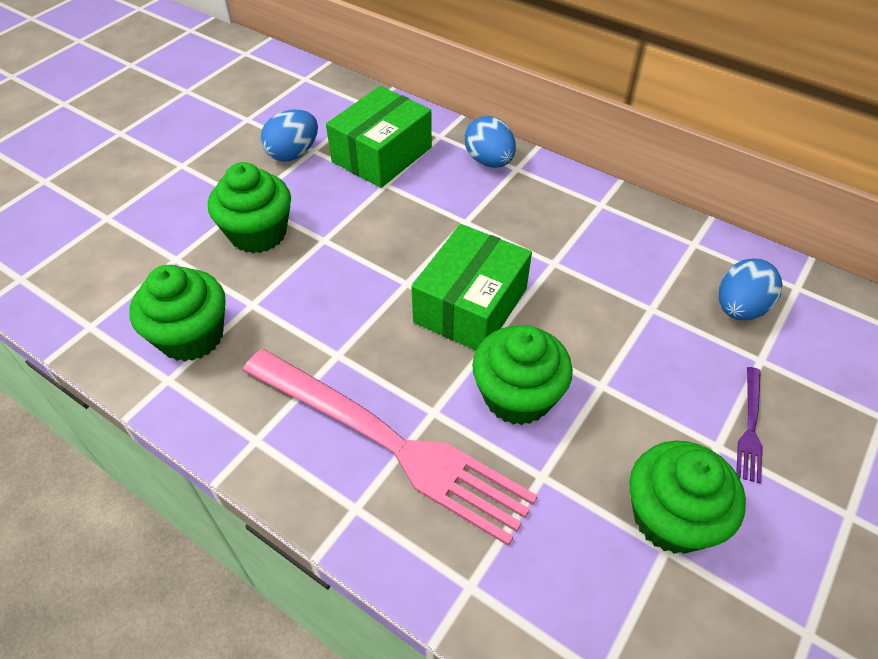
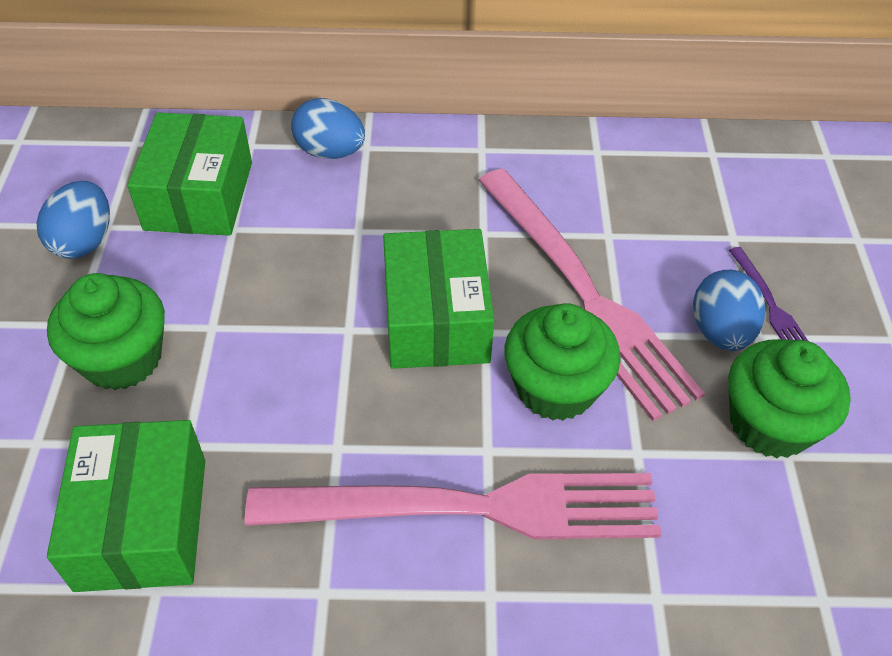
camera: 35 degrees left, 0 degrees up
green cupcake [129,265,226,362] -> green box [47,420,205,592]
blue egg [718,259,783,320] -> blue egg moved to [693,270,765,351]
none -> pink fork [478,169,705,421]

